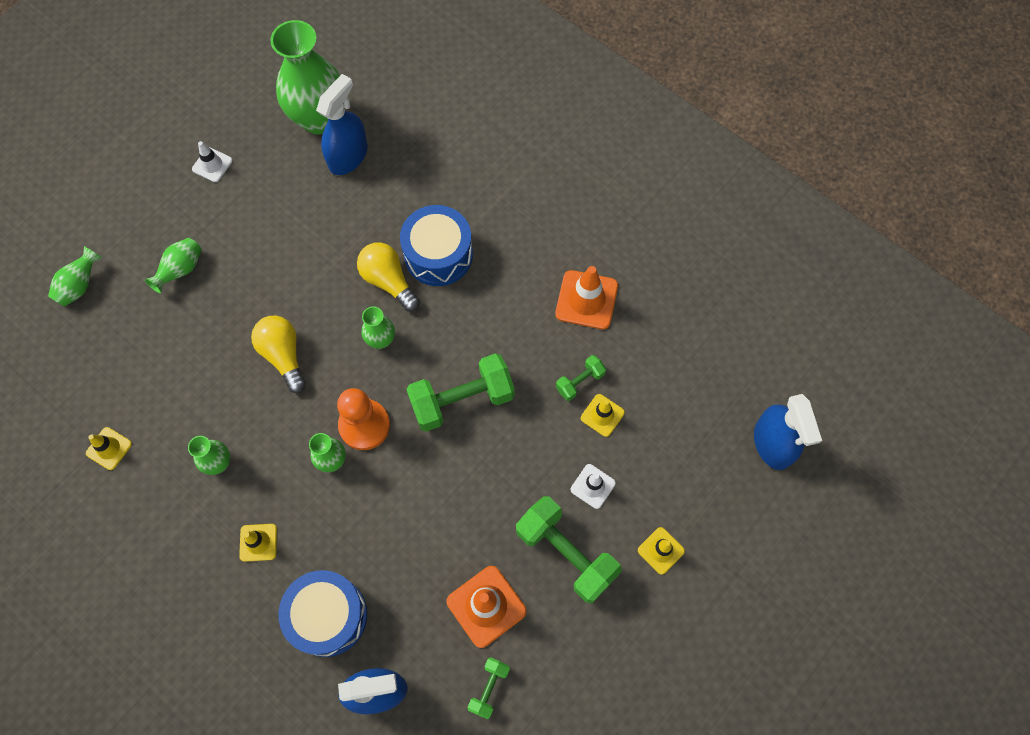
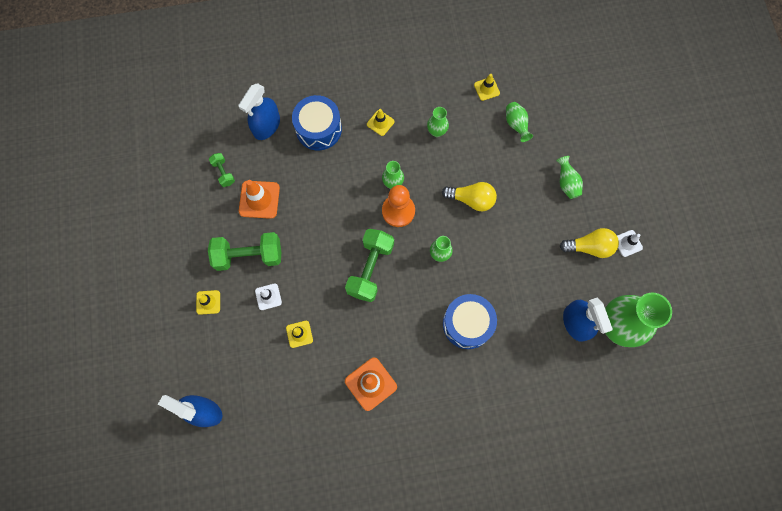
camera: 130 degrees right, 5 degrees up
green vase [48,246,102,307] -> green vase moved to [506,102,533,142]
yellow light bulb [357,242,420,311] -> yellow light bulb moved to [559,228,619,258]
green dumbbell [556,355,606,401] -> none

